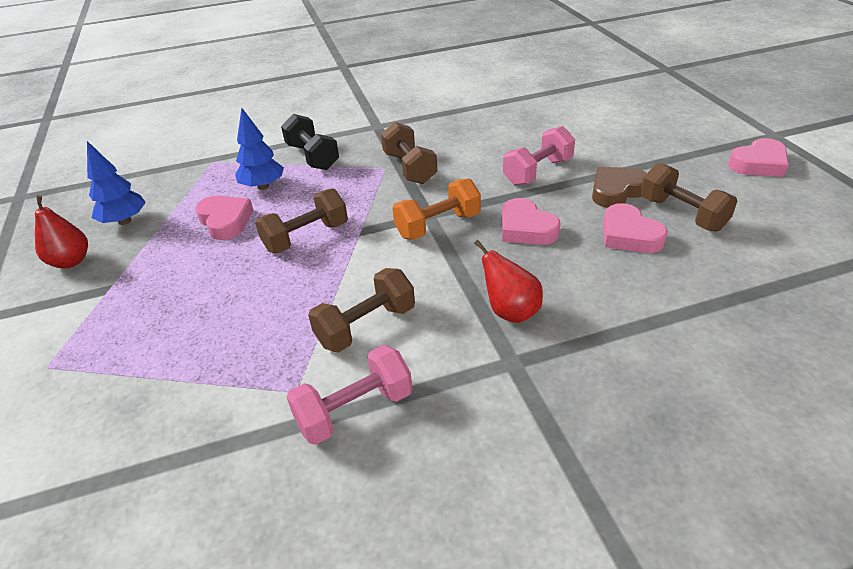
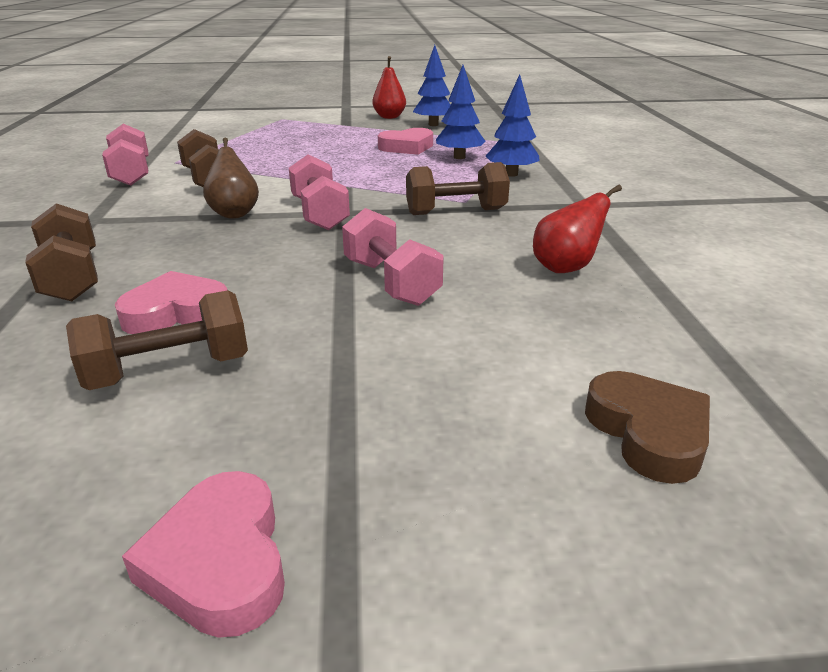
camera: 100 degrees right, 10 degrees down
brown dumbbell [255,188,348,253] -> brown dumbbell moved to [25,203,98,301]
black dumbbell [281,114,339,170] -> blue tree [486,74,539,177]
orange dumbbell [392,178,481,240] -> pink dumbbell [289,154,350,230]
red pear [474,240,543,323] -> red pear moved to [533,184,622,273]
pink heart [502,198,561,245] -> none
brown heart [592,167,647,208] -> brown heart moved to [585,371,710,484]
none -> brown pear [203,138,259,219]

